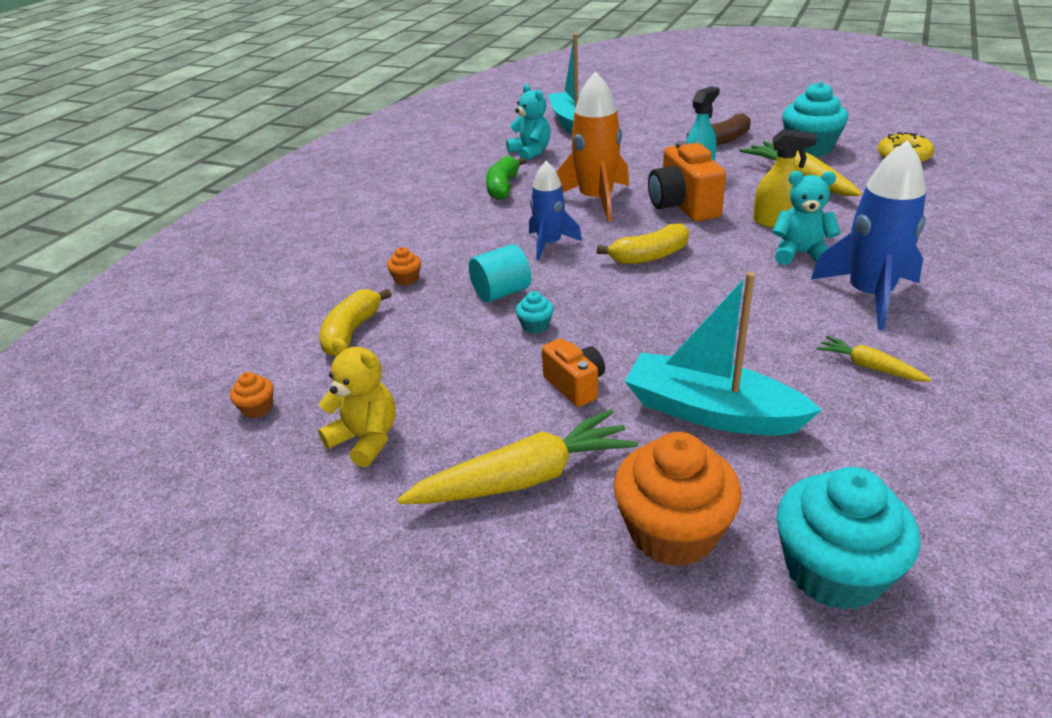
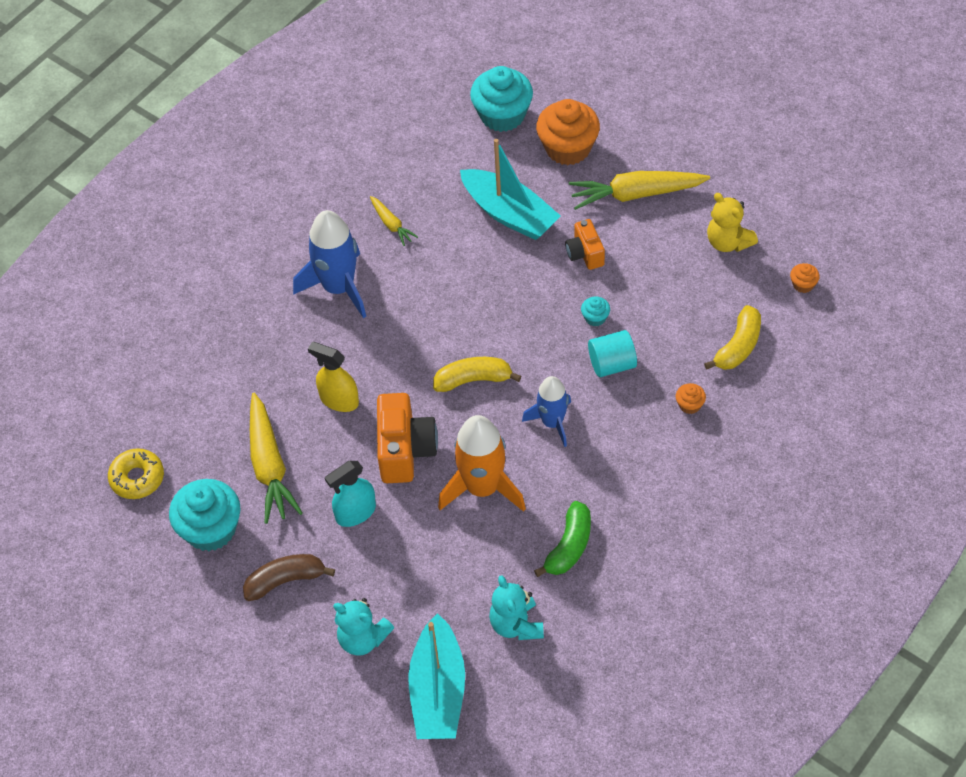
camera: 165 degrees left, 20 degrees up
turquoise teddy bear [772,171,841,265] -> turquoise teddy bear moved to [333,598,394,656]

